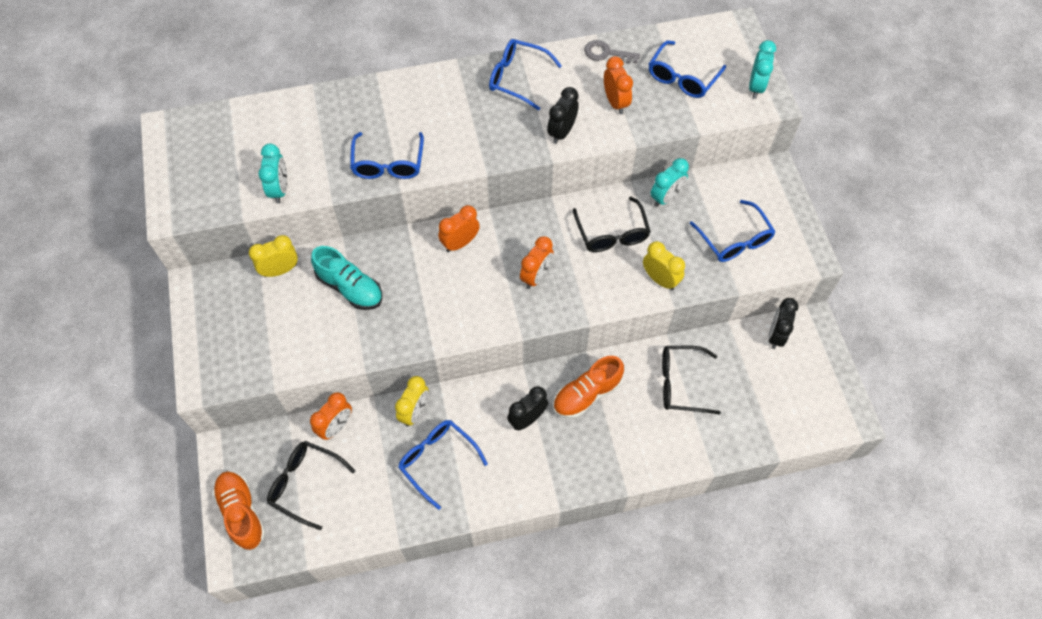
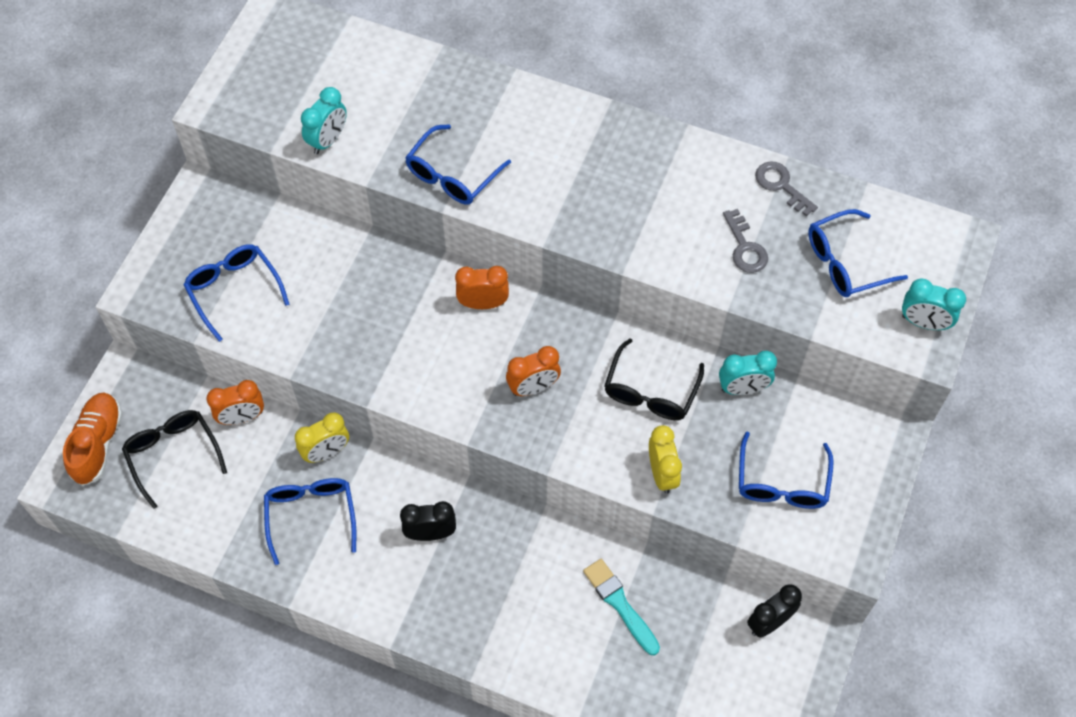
camera: 35 degrees right, 0 degrees up
yellow clock [249,235,298,277] -> none
turquoise shoe [311,246,382,310] -> none
blue glasses [489,39,562,110] -> blue glasses moved to [184,244,289,342]
black clock [547,87,579,144] -> none
orange shoe [553,356,624,419] -> none
orange clock [604,56,633,114] -> grey key [723,209,768,273]
black glasses [662,346,721,415] -> turquoise brush [583,559,660,655]
turquoise clock [749,40,776,99] -> turquoise clock turned 60 degrees clockwise [902,279,966,330]

